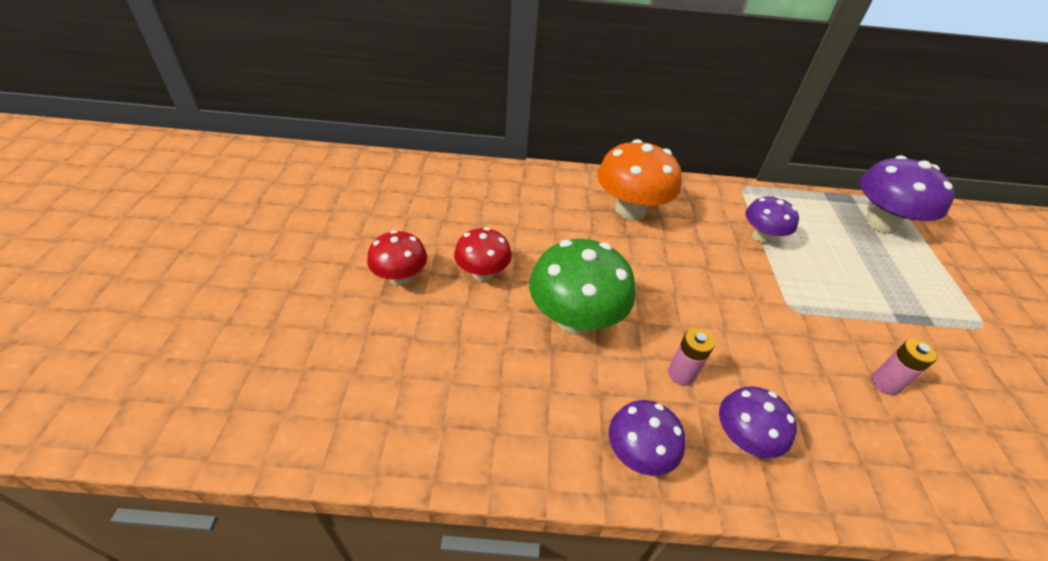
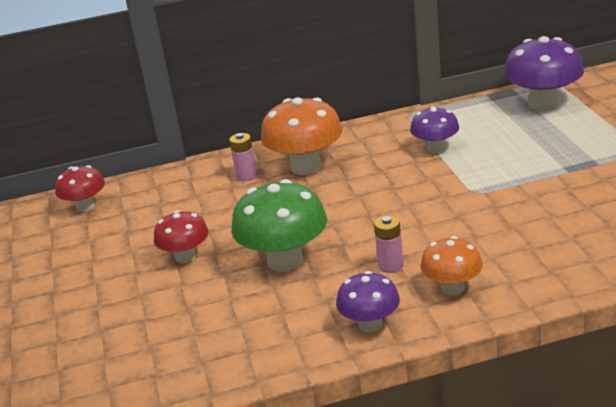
camera: 10 degrees left, 15 degrees down
red mushroom [367,230,427,286] -> red mushroom moved to [55,165,105,212]
purple mushroom [719,386,797,458] -> orange mushroom [420,236,483,295]
pink battery [872,339,937,395] -> pink battery moved to [229,133,257,181]

